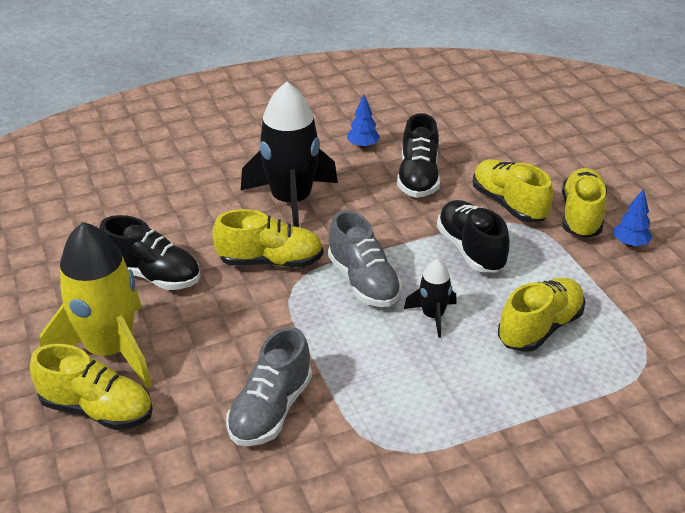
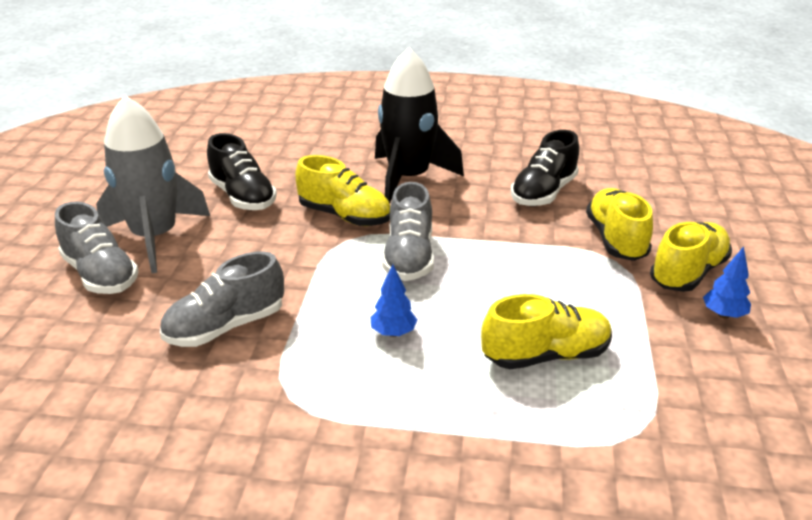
camera: 30 degrees right, 5 degrees down
yellow shoe [30,344,153,430] -> grey shoe [55,202,139,294]
yellow rocket [40,222,152,388] -> grey rocket [96,95,210,273]
blue tree [347,95,380,148] -> blue tree moved to [370,264,417,337]
black rocket [404,259,457,338] -> none
black shoe [437,200,510,272] -> none

